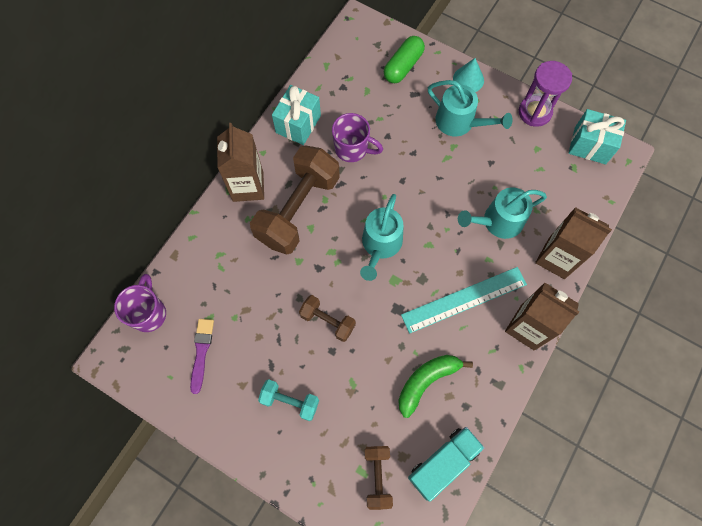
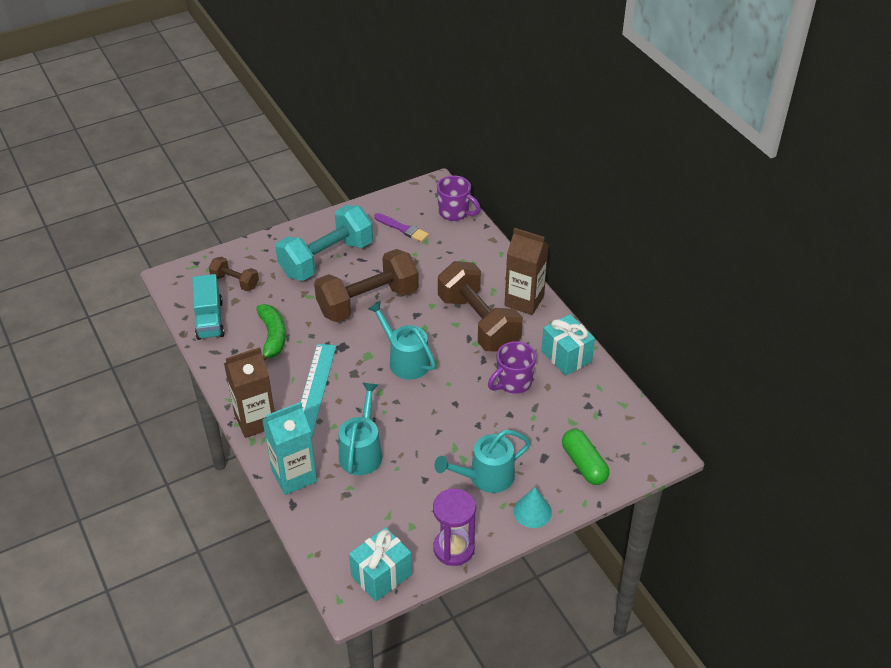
camera: 120 degrees right, 25 degrees down
turquoise dumbbell [258,379,319,421] -> turquoise dumbbell [275,205,373,281], size x2.02
brown dumbbell [299,295,356,342] -> brown dumbbell [314,249,419,322], size x2.02
brown carton [535,207,612,279] -> turquoise carton [262,402,317,495]

